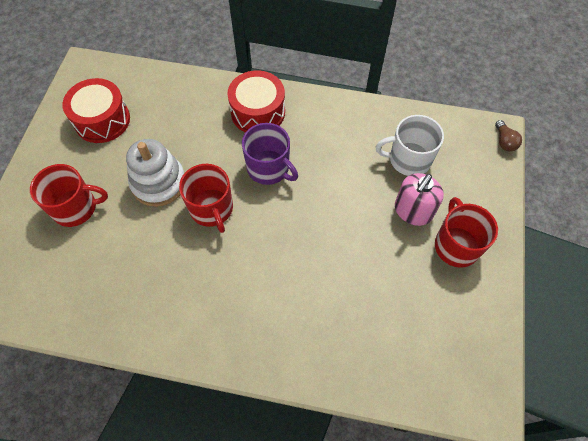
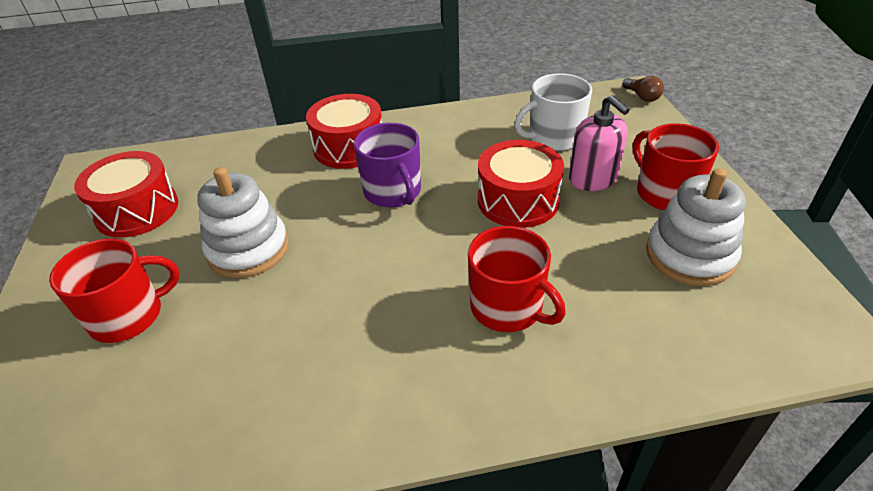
camera: 20 degrees left, 20 degrees down
red mug [179,164,233,233] -> red mug moved to [468,226,566,332]
purple mug [242,123,298,185] -> purple mug turned 45 degrees clockwise [354,123,421,207]
pink soap dispenser [395,173,444,226] -> pink soap dispenser turned 45 degrees counterclockwise [569,95,630,191]
none -> red drum [478,140,564,228]
none -> white stacking toy [646,168,746,286]

